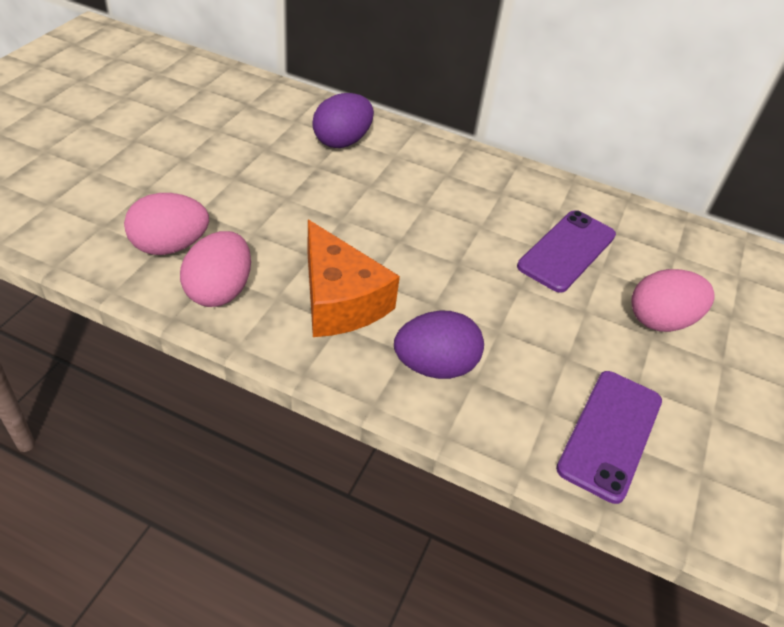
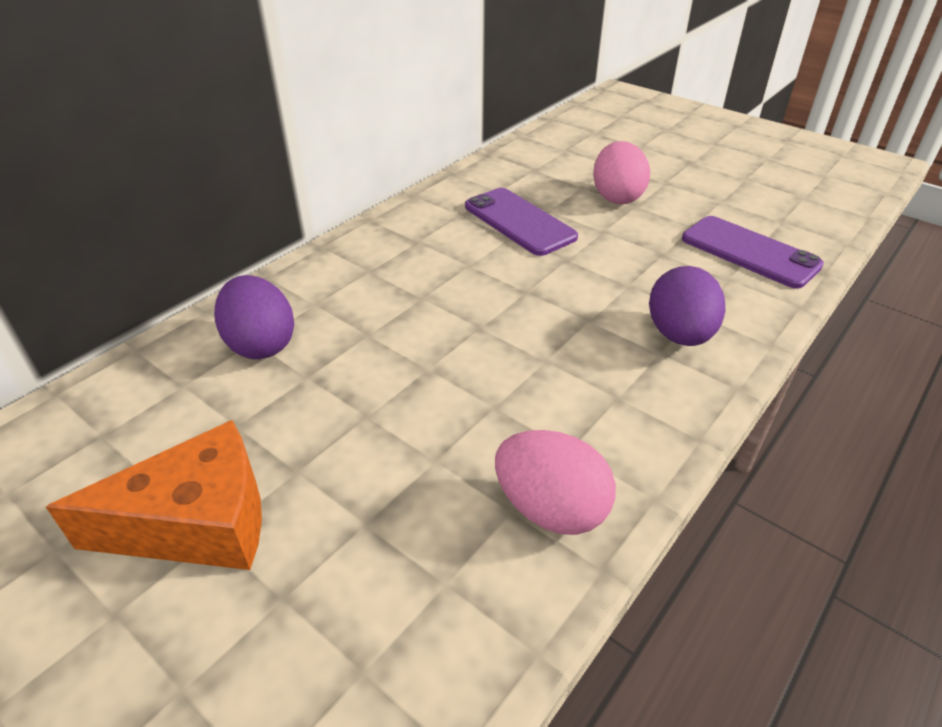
camera: 70 degrees left, 5 degrees down
pink egg [124,193,209,255] -> none
orange cheese [307,220,400,337] -> orange cheese moved to [46,420,262,570]

